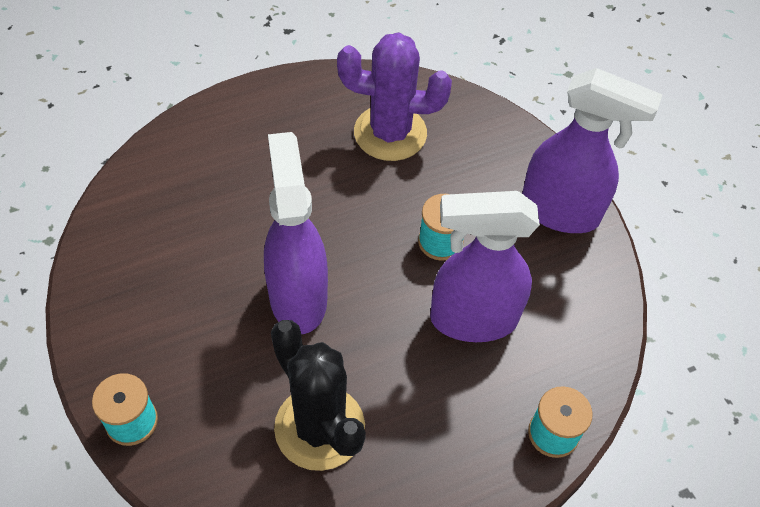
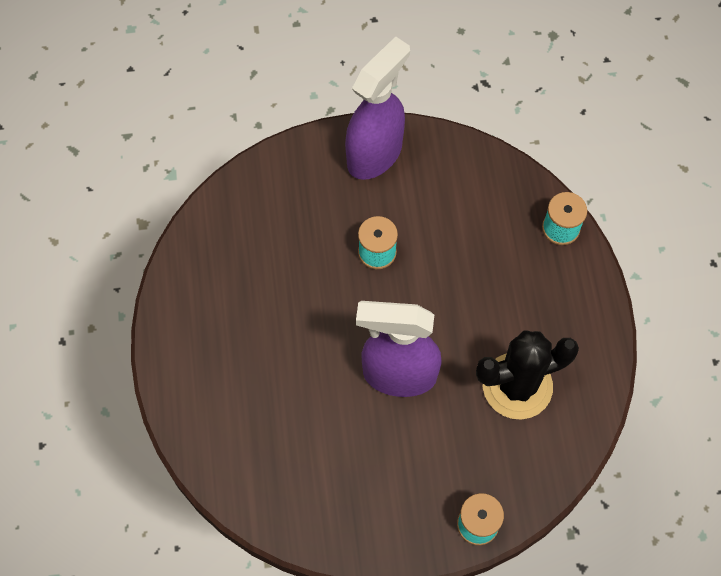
camera: 70 degrees left, 10 degrees up
purple cactus [337,32,452,161] -> none
purple spray bottle [430,191,540,342] -> none

